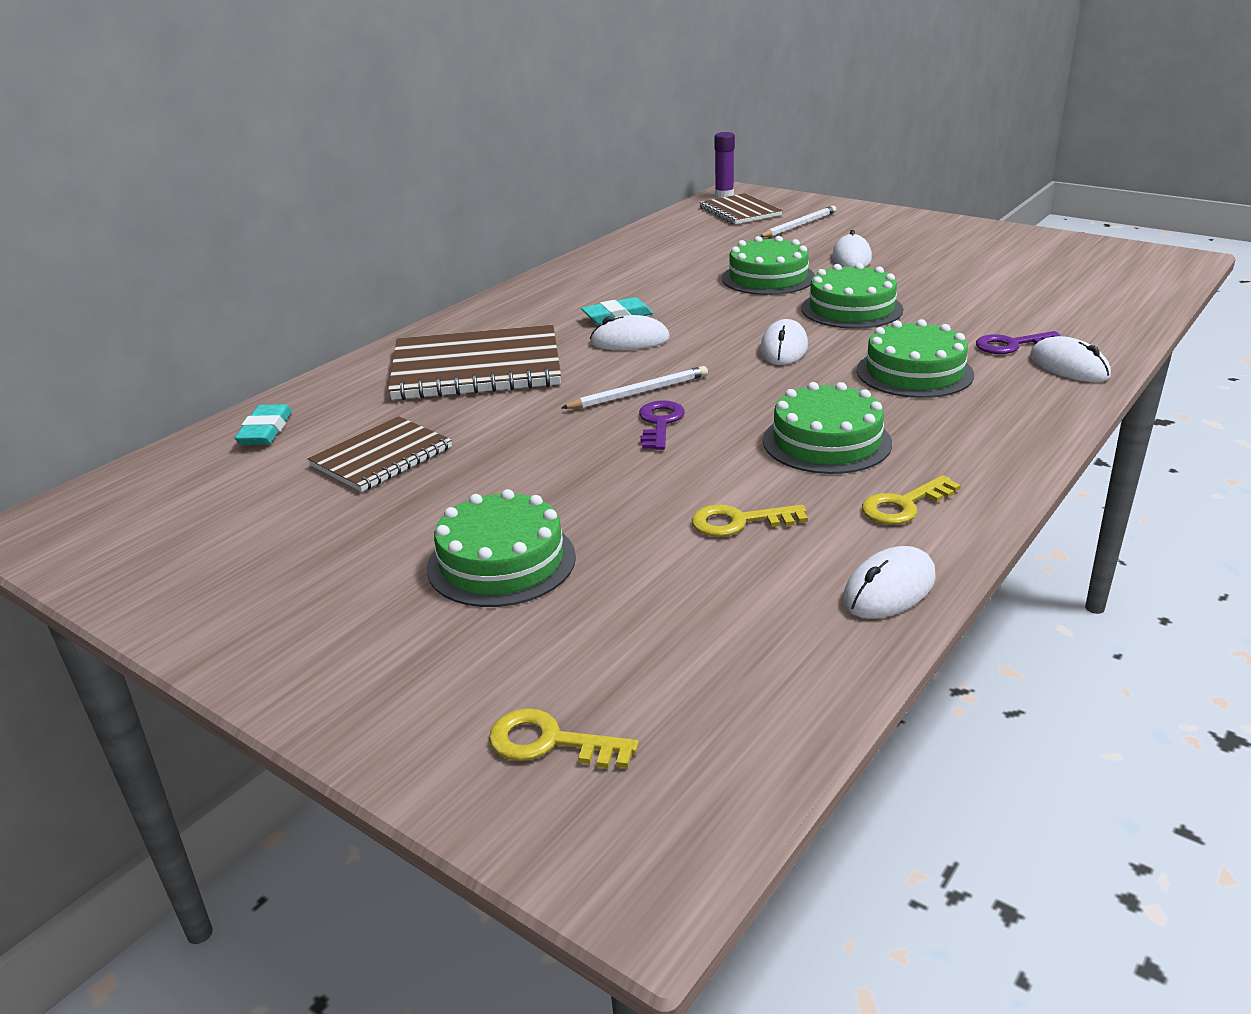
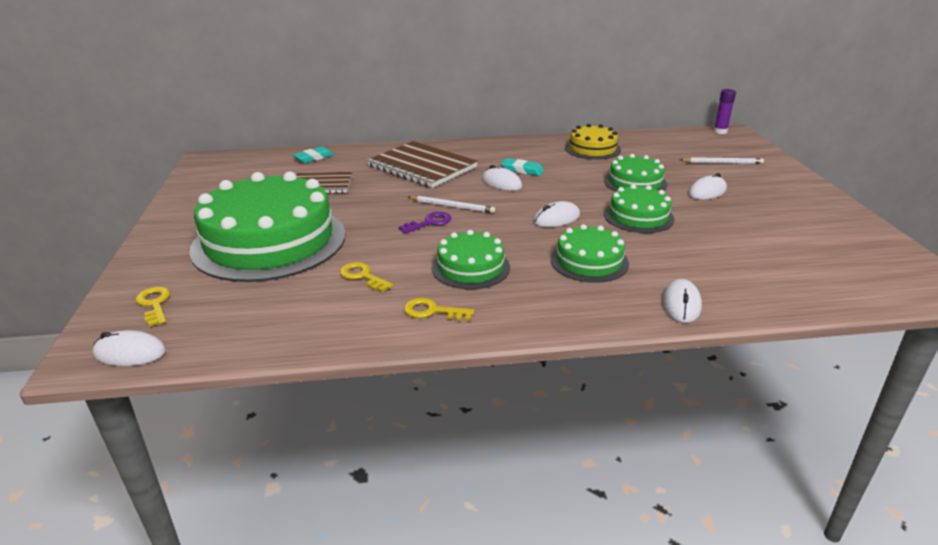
camera: 45 degrees right, 0 degrees up
green cake [427,489,576,607] -> green cake [189,171,346,282], size x2.05
brown notebook [699,193,783,224] -> none
white mouse [843,546,936,619] -> white mouse moved to [92,330,166,366]
purple key [976,331,1060,354] -> none
none -> yellow cake [565,124,621,160]

